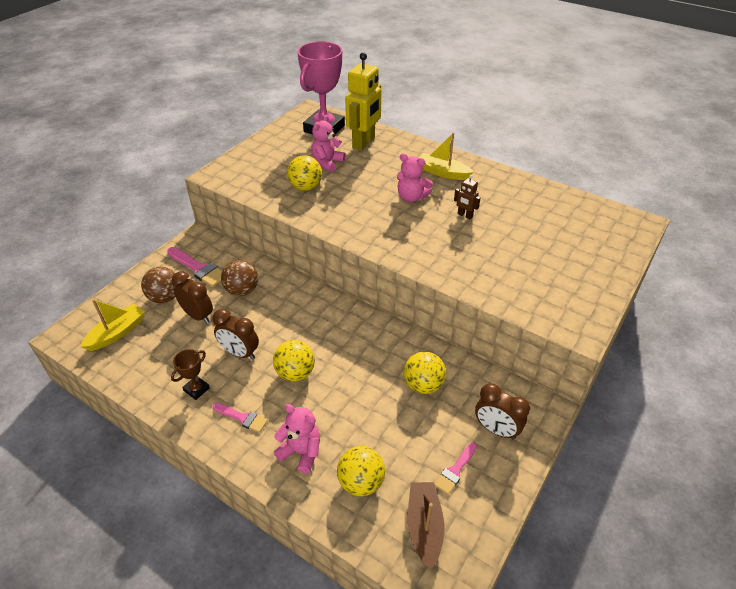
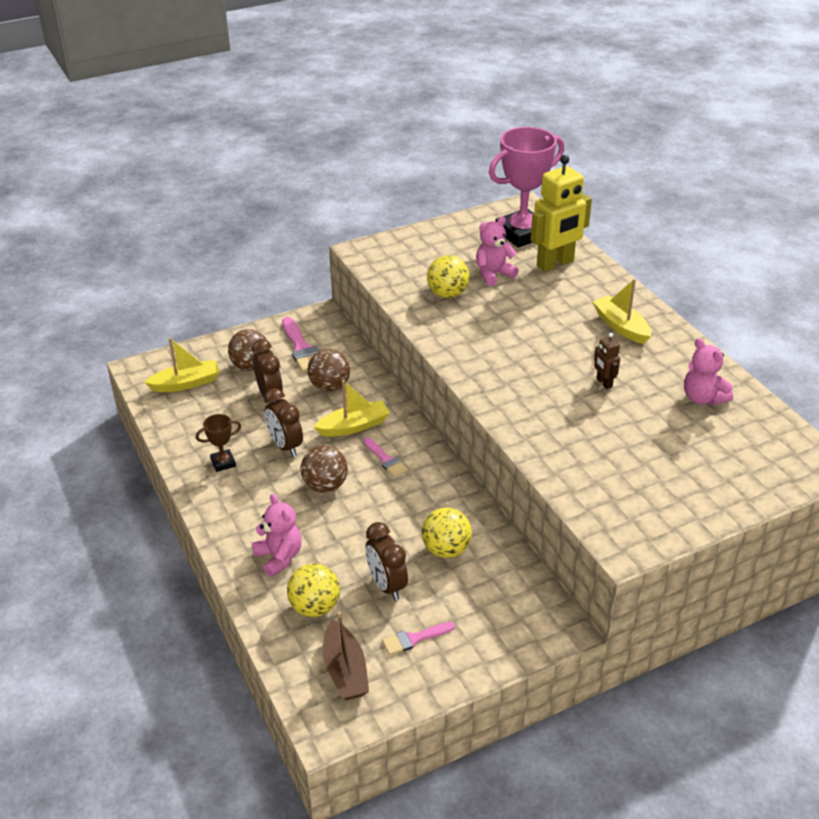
camera: 30 degrees right, 5 degrees down
pink brush [212,403,268,433] -> pink brush moved to [364,438,408,477]
yellow ball [273,340,315,381] -> brown ball [301,445,348,493]
pink teddy bear [397,153,433,202] -> pink teddy bear moved to [684,338,733,406]
brown boat [408,482,445,570] -> brown boat turned 135 degrees clockwise [323,612,369,700]
brown clock [475,383,530,440] -> brown clock moved to [365,522,408,600]
none -> yellow boat [314,380,390,437]

